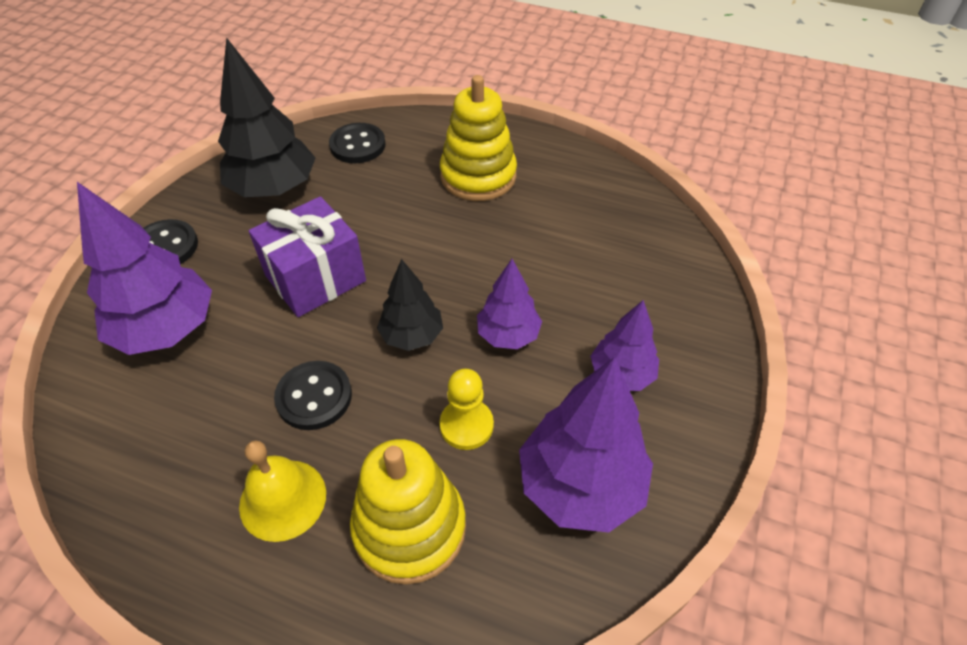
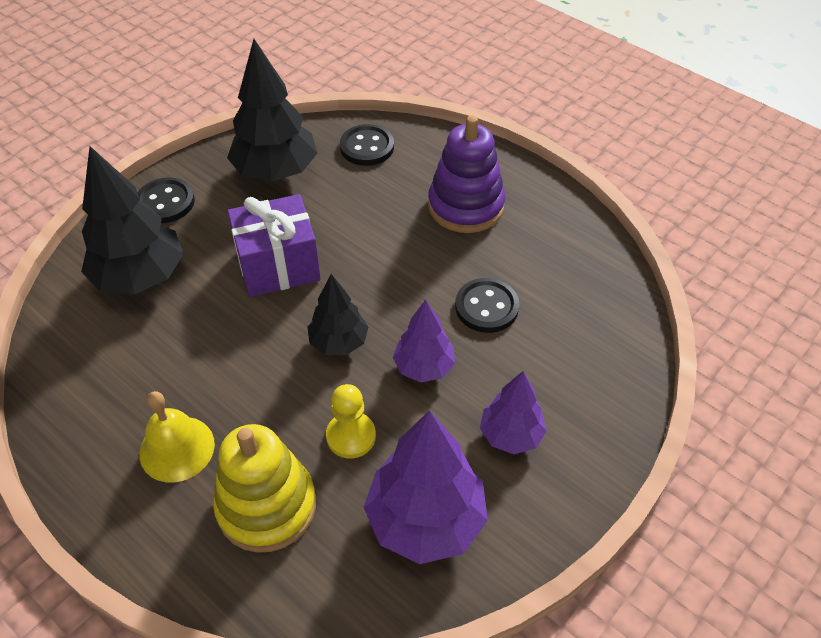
camera: 20 degrees right, 0 degrees up
purple tree [77,182,212,355] -> black tree [81,146,184,294]
black button [274,361,352,430] -> black button moved to [455,278,519,333]
yellow stacking toy [440,75,517,201] -> purple stacking toy [428,115,505,233]

